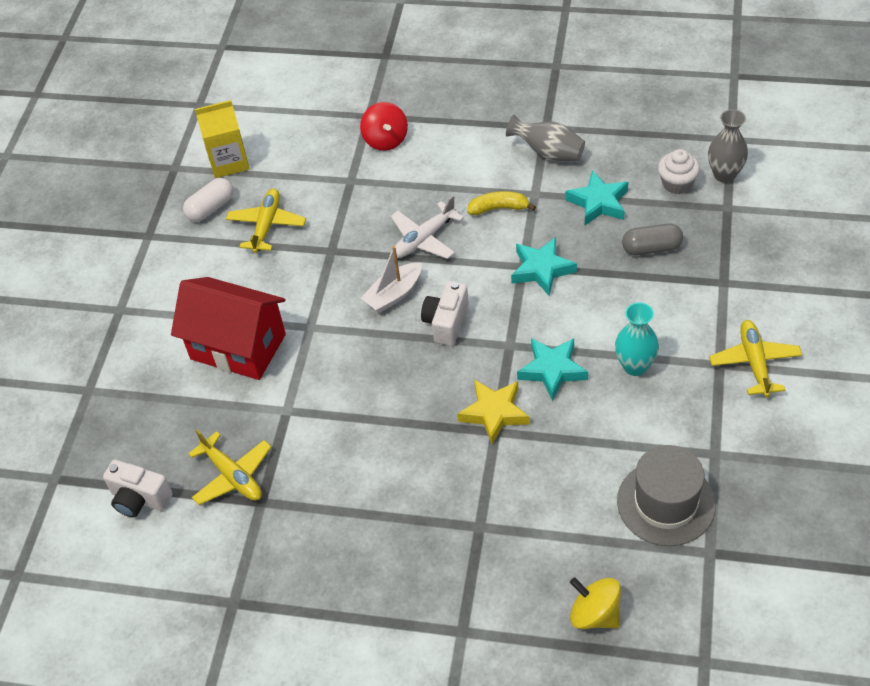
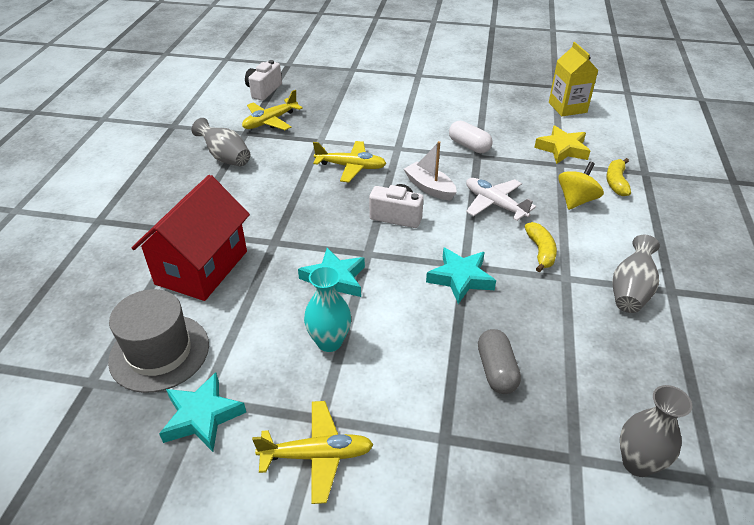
camera: 85 degrees right, 10 degrees down
red house [171,277,286,380] -> red house moved to [131,175,250,301]
white capsule [183,178,233,222] -> white capsule moved to [449,121,493,153]
yellow plane [226,188,306,253] -> yellow plane moved to [313,141,387,182]
red spinning top [360,102,408,151] -> yellow banana [606,158,631,196]
yellow star [457,380,530,444] -> yellow star moved to [534,126,590,164]
turquoise star [565,170,629,225] -> turquoise star moved to [159,372,246,452]
yellow spinning top [570,577,621,629] -> yellow spinning top moved to [558,161,604,210]
white cupcake [658,149,700,194] -> none
none -> grey vase [191,118,250,166]

